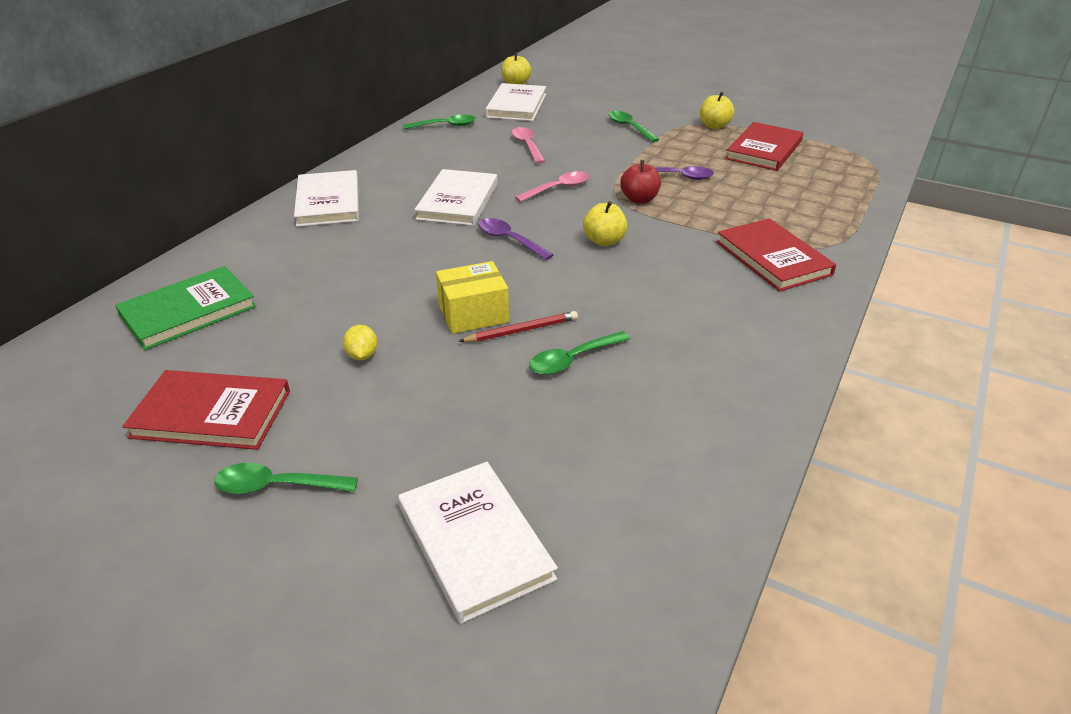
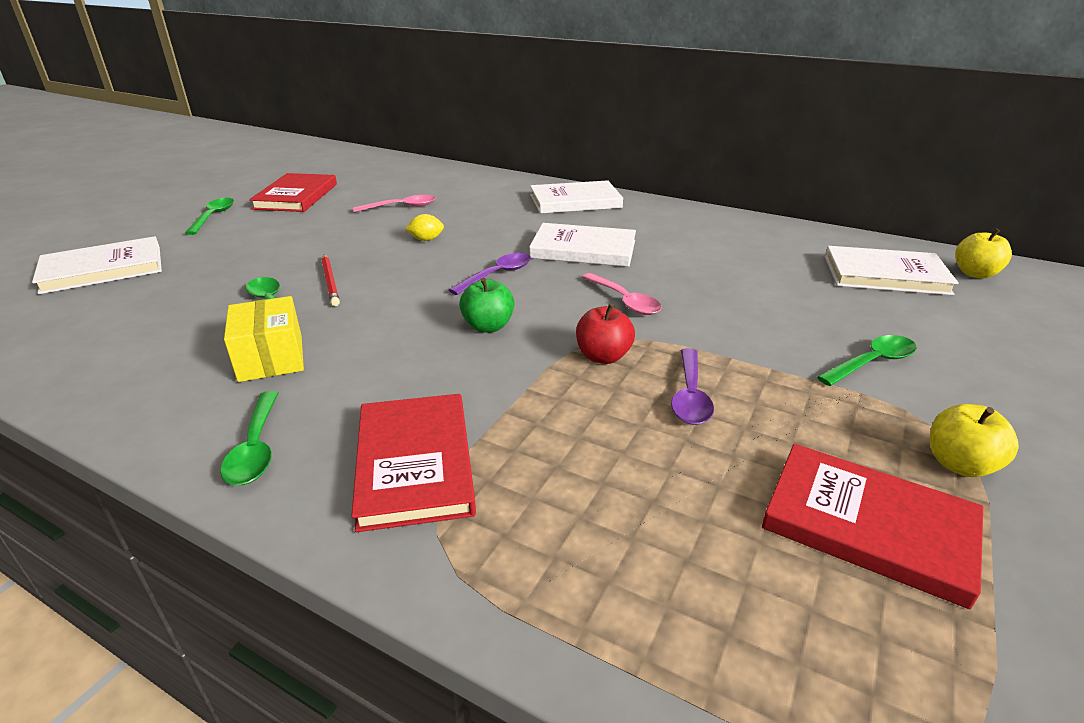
camera: 90 degrees right, 5 degrees down
green book [115,266,257,350] -> none
yellow lemon [343,325,378,360] -> yellow lemon moved to [405,214,444,241]
green spoon [403,115,476,129] -> green spoon moved to [220,391,278,485]
yellow box [436,261,509,334] -> yellow box moved to [224,296,304,382]
pink spoon [512,127,545,164] -> pink spoon moved to [353,195,436,212]
yellow apple [583,201,627,246] -> green apple [459,277,515,333]
red book [716,218,836,292] -> red book turned 75 degrees counterclockwise [351,394,476,532]

